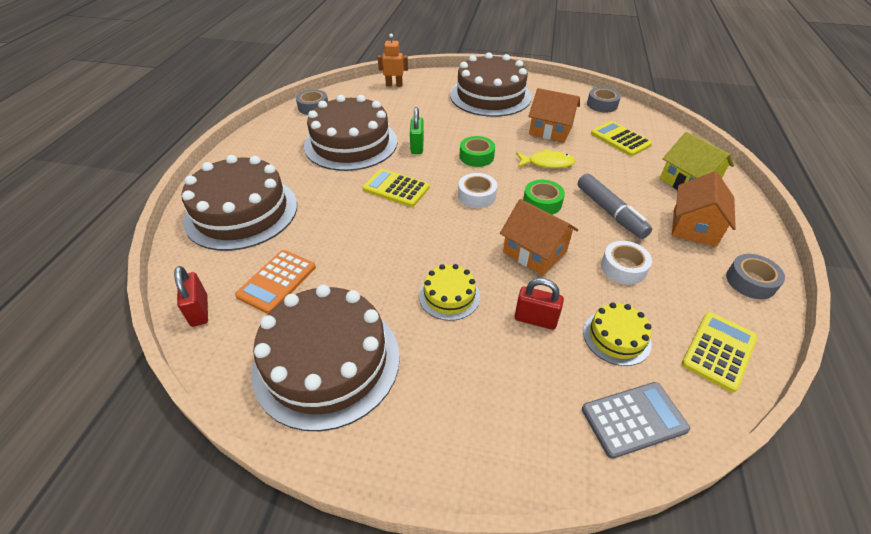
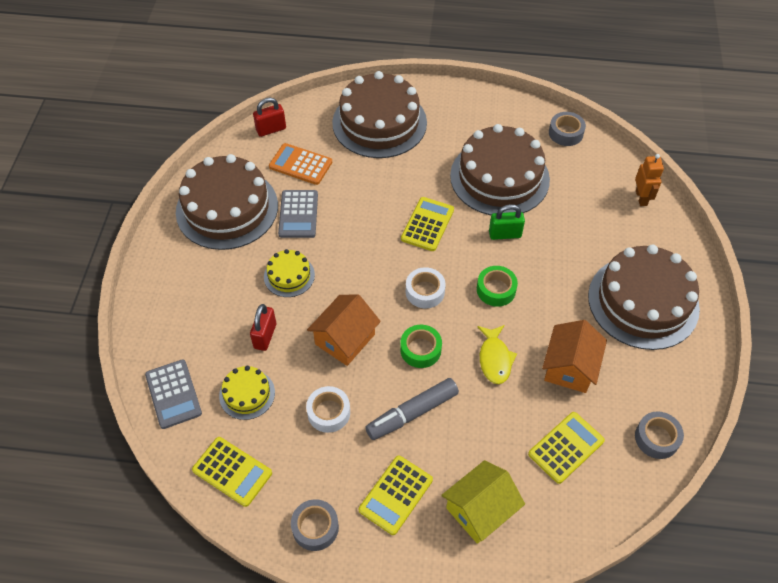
camera: 85 degrees right, 10 degrees up
orange house [672,171,736,247] -> yellow calculator [359,455,433,535]
none -> grey calculator [278,190,318,238]

